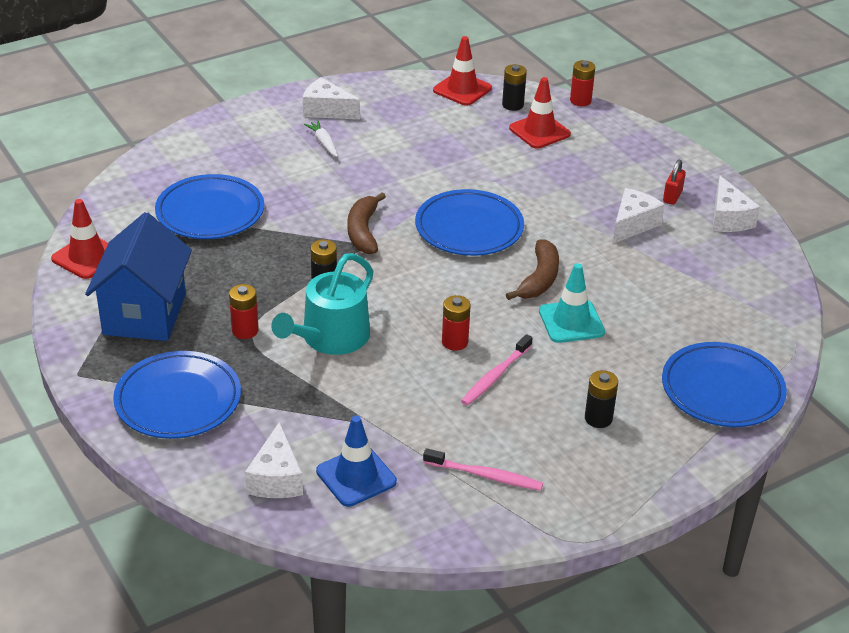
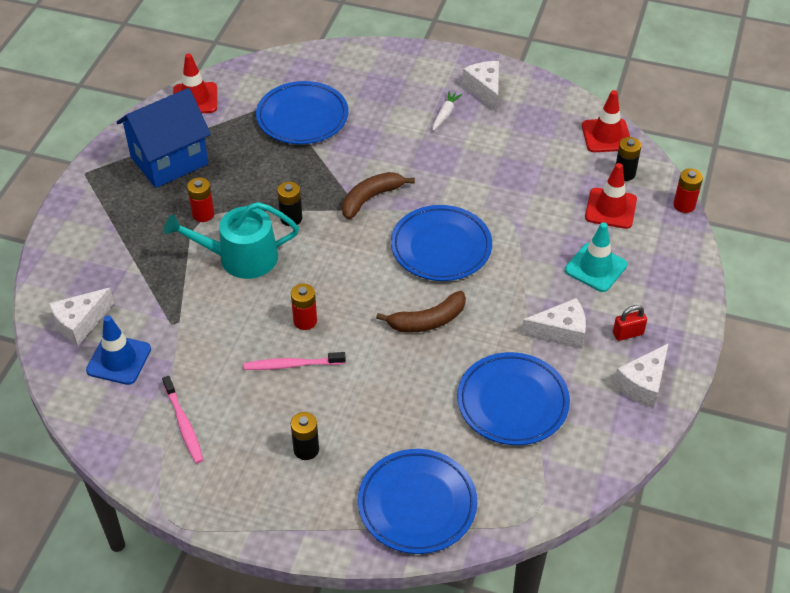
camera: 50 degrees right, 10 degrees up
blue plate [113,351,241,439] -> blue plate moved to [457,352,570,445]
turquoise traffic cone [539,263,605,343] -> turquoise traffic cone moved to [565,222,627,292]

